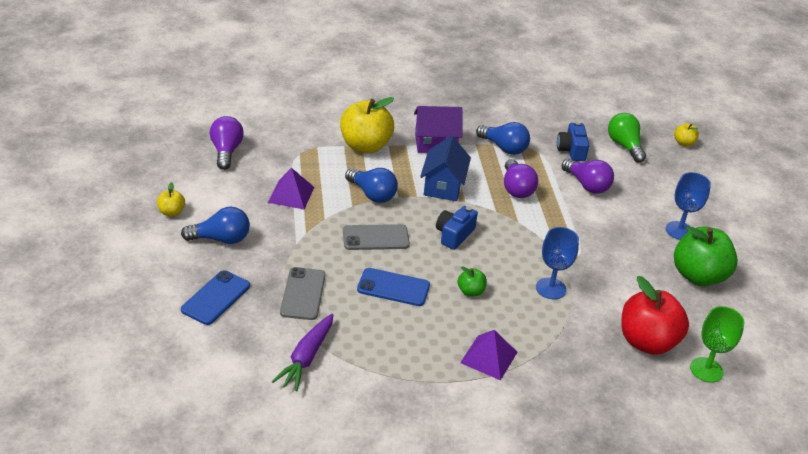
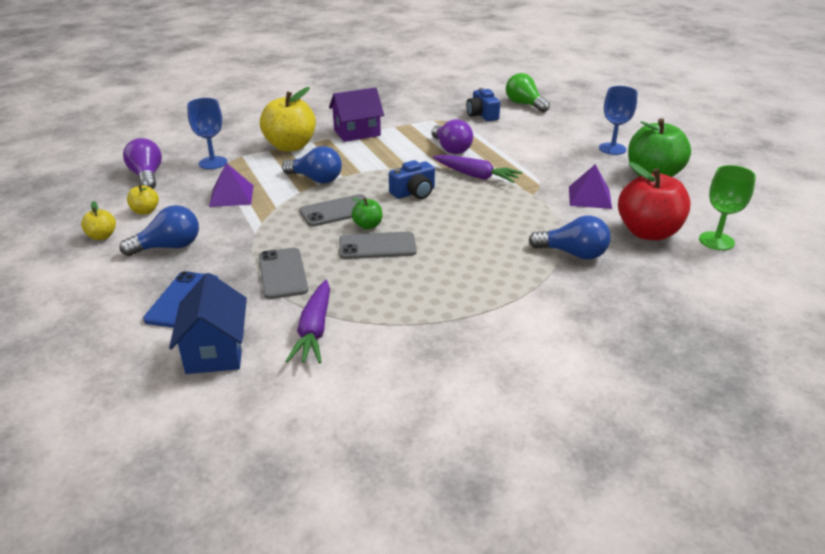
camera: 15 degrees left, 5 degrees down
blue phone [357,268,430,306] -> grey phone [339,232,417,259]
blue house [420,136,471,201] -> blue house moved to [169,273,247,374]
blue camera [436,206,478,250] -> blue camera turned 135 degrees counterclockwise [389,160,435,199]
green apple [458,266,487,297] -> green apple moved to [352,198,383,229]
purple pyramid [460,330,518,380] -> purple pyramid moved to [569,164,612,209]
blue light bulb [476,122,530,155] -> blue light bulb moved to [529,215,611,260]
blue goblet [536,227,579,299] -> blue goblet moved to [187,98,227,169]
purple light bulb [561,159,614,194] -> none
yellow apple [674,123,699,147] -> yellow apple moved to [127,184,159,215]
none -> purple carrot [433,155,522,183]

